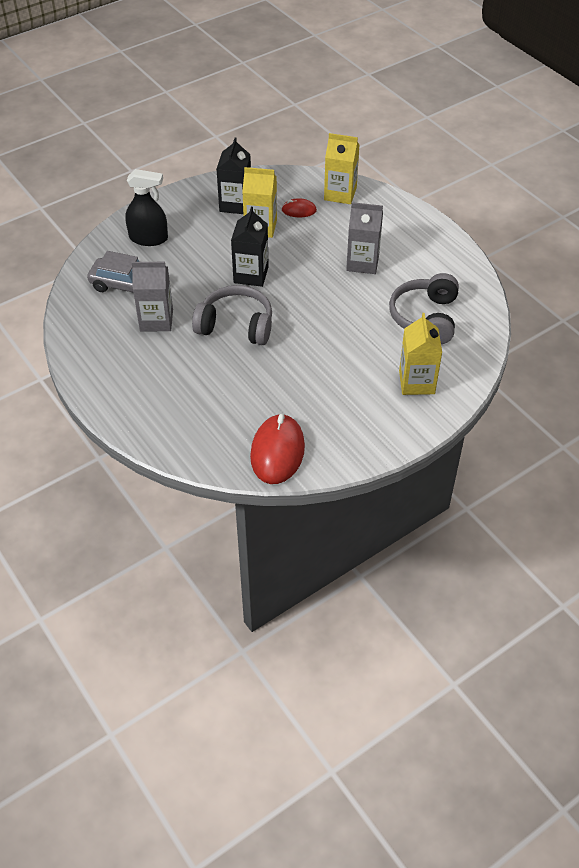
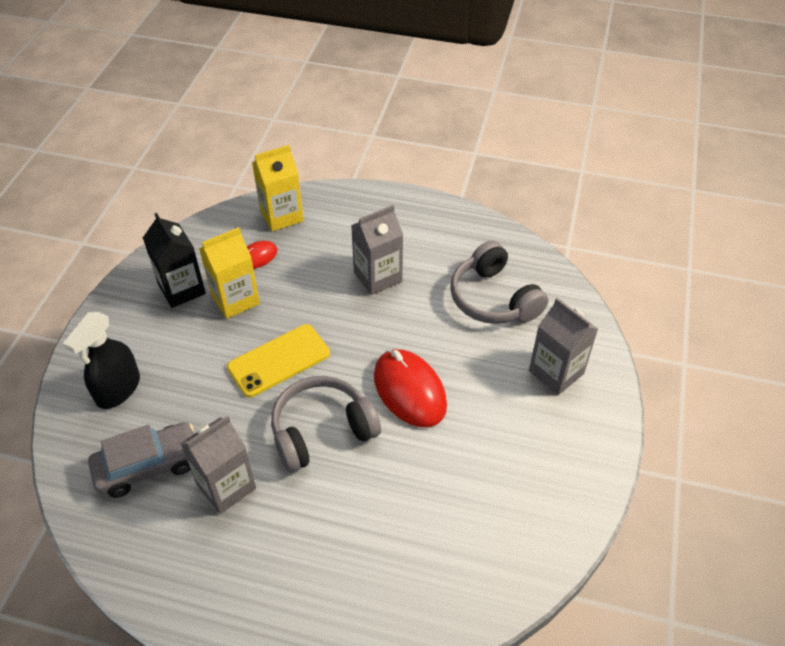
camera: 40 degrees left, 0 degrees up
black spray bottle [125,169,168,246] -> black spray bottle turned 150 degrees clockwise [63,312,140,409]
black carton [231,207,269,287] -> yellow phone [227,324,330,397]
red mouse [250,414,305,484] -> red mouse moved to [374,349,447,427]
yellow carton [399,313,442,395] -> grey carton [529,298,598,395]

